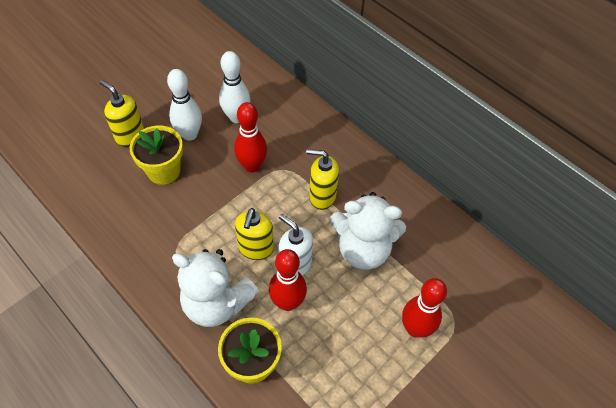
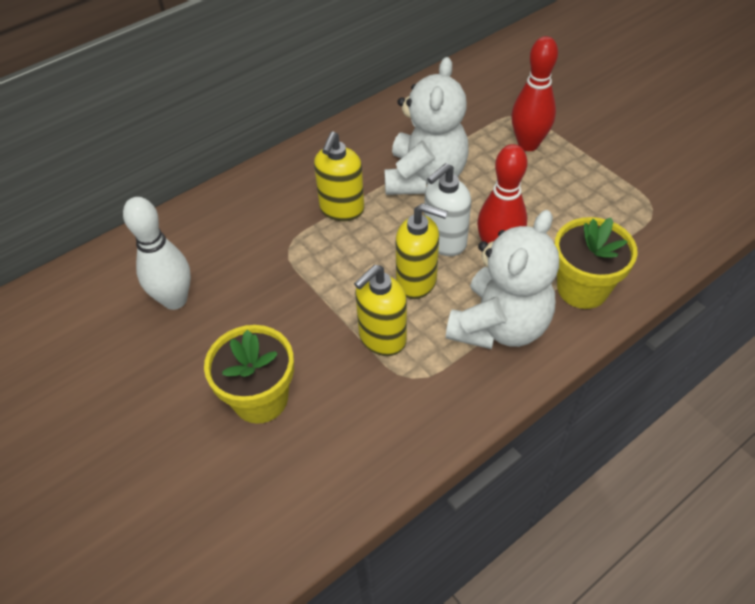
camera: 80 degrees left, 5 degrees down
yellow soap dispenser [100,80,144,147] -> yellow soap dispenser moved to [354,265,407,356]
white bowling pin [167,69,202,141] -> none
red bowling pin [234,102,267,173] -> none

